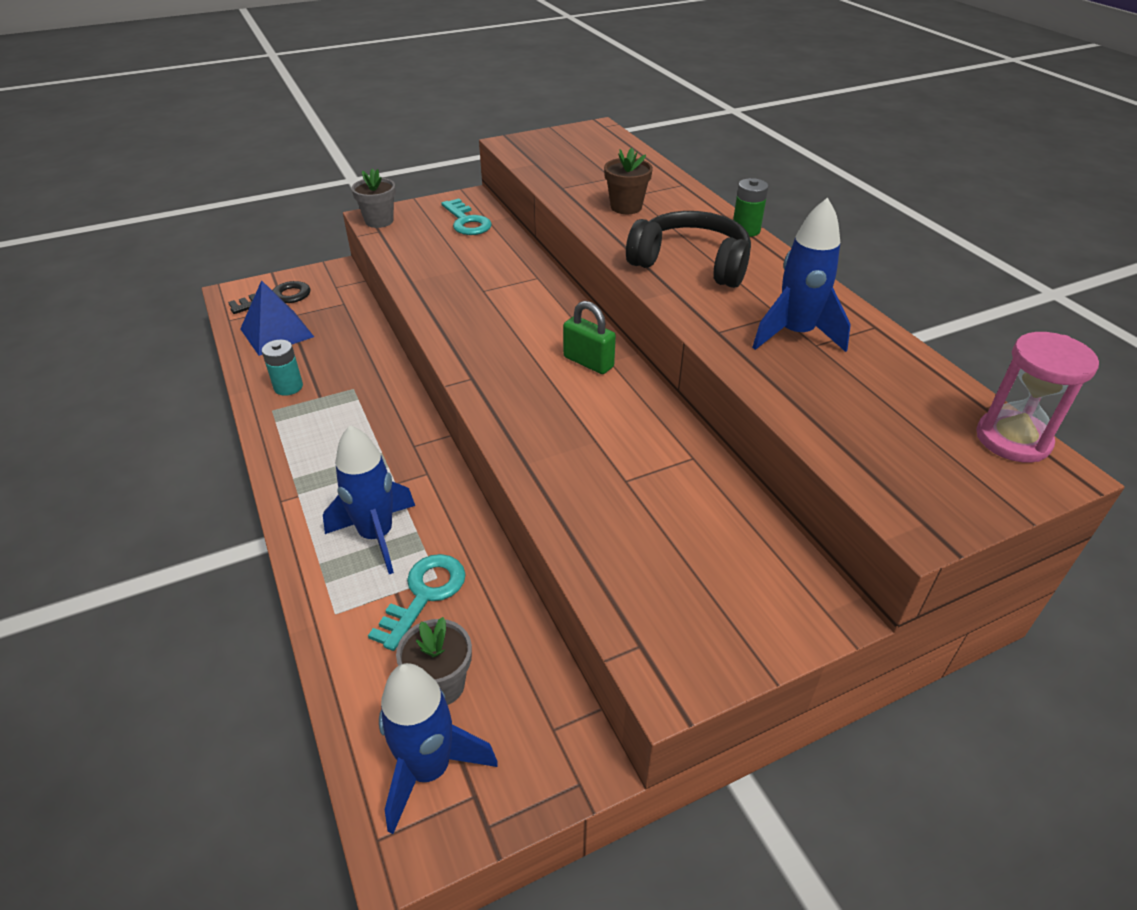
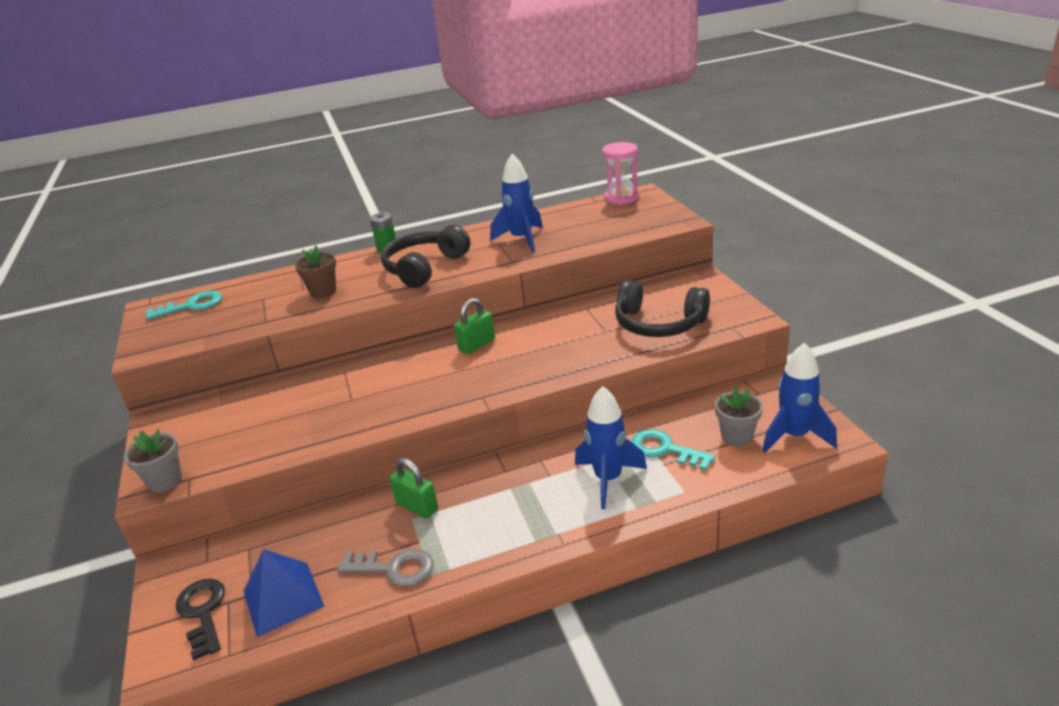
camera: 80 degrees left, 10 degrees down
turquoise battery [262,340,303,396] -> grey key [337,549,433,587]
turquoise key [441,198,492,235] -> turquoise key moved to [146,291,222,320]
none -> green padlock [389,458,438,519]
none -> black headphones [615,280,710,337]

